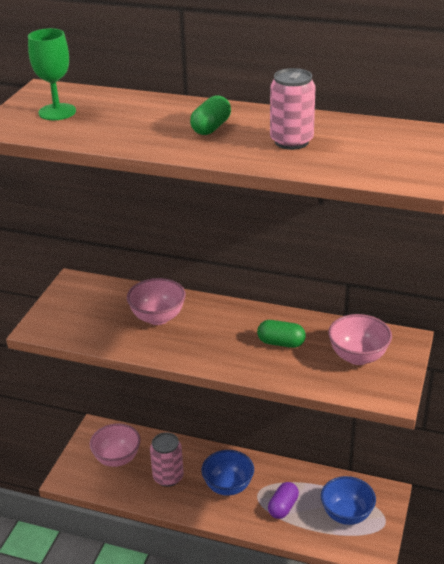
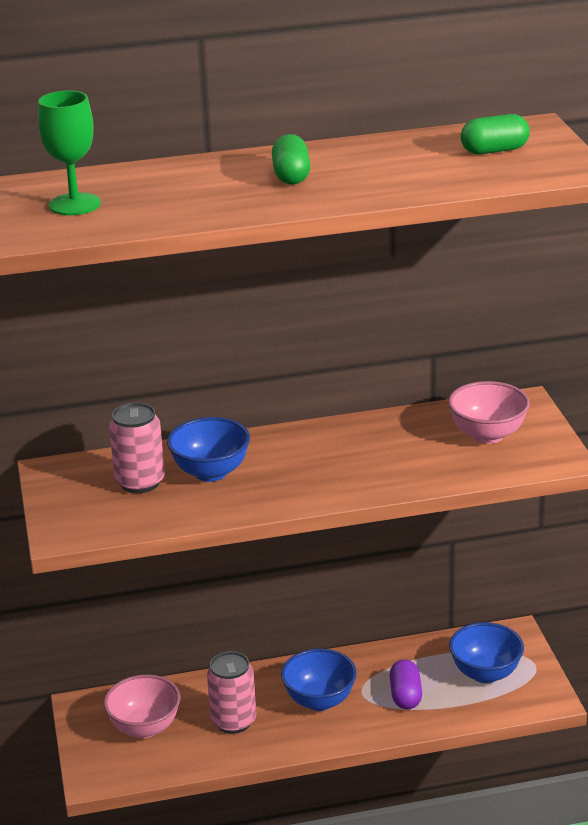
camera: 30 degrees left, 5 degrees down
pink bowl [127,278,186,325] -> blue bowl [167,417,250,482]
green capsule [257,320,306,348] -> green capsule moved to [461,114,530,154]
pink can [270,68,316,150] -> pink can moved to [109,403,165,493]

